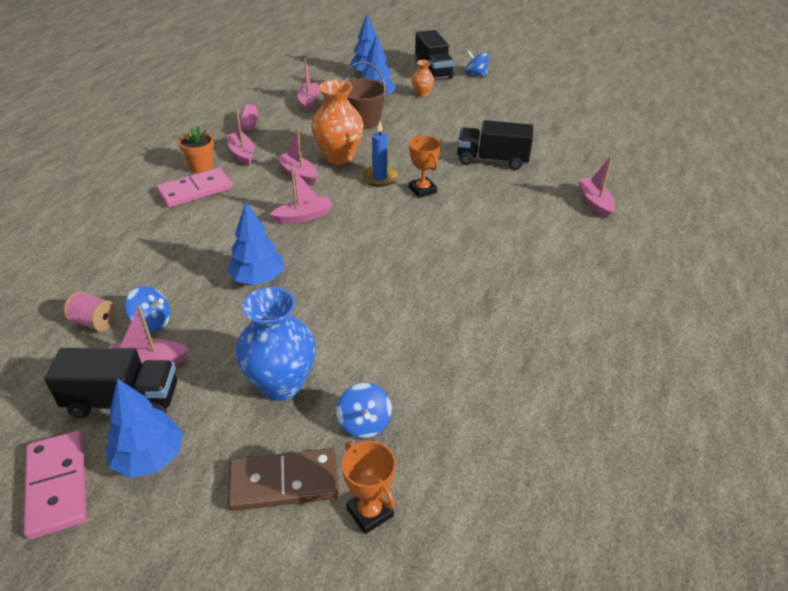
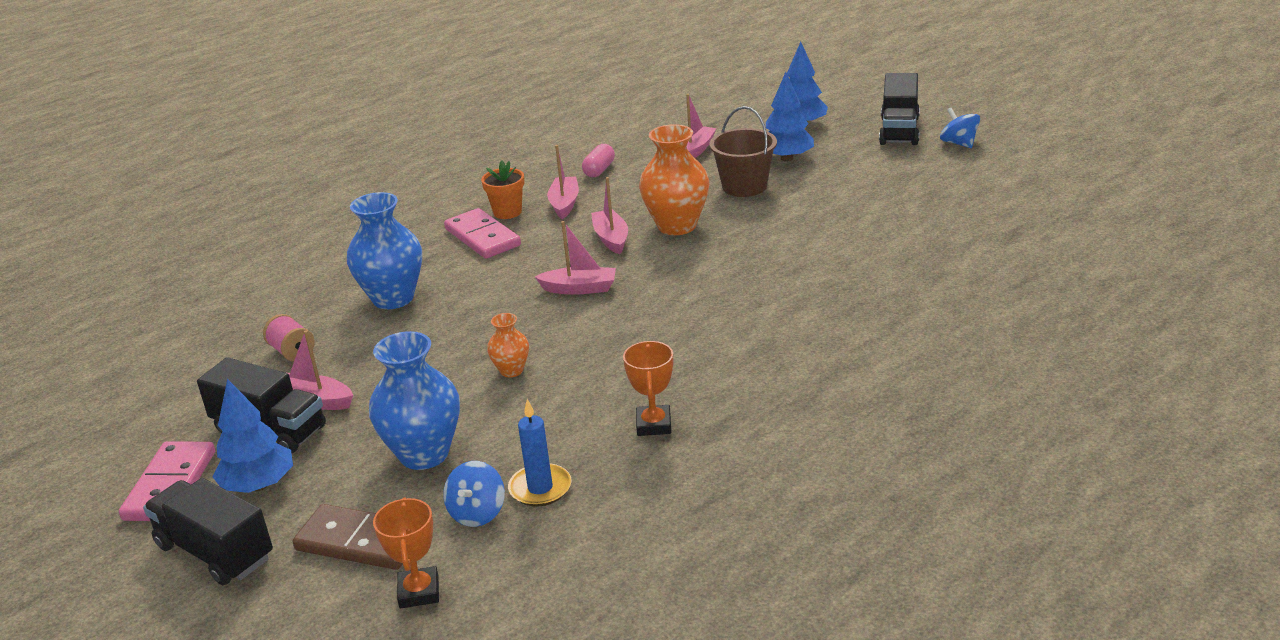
camera: 30 degrees right, 10 degrees down
blue spinning top [125,286,170,332] -> none
pink domino [156,168,233,207] -> pink domino turned 60 degrees clockwise [444,208,521,259]
blue tree [227,201,285,285] -> none
blue candle [362,121,398,187] -> blue candle moved to [508,399,572,506]
orange trophy [409,136,441,198] -> orange trophy moved to [623,341,673,436]
orange vase [412,60,434,97] -> orange vase moved to [487,313,529,377]
black truck [457,120,533,170] -> black truck moved to [143,478,273,585]
pink boat [578,156,615,218] -> none
none -> blue vase [347,192,422,309]

